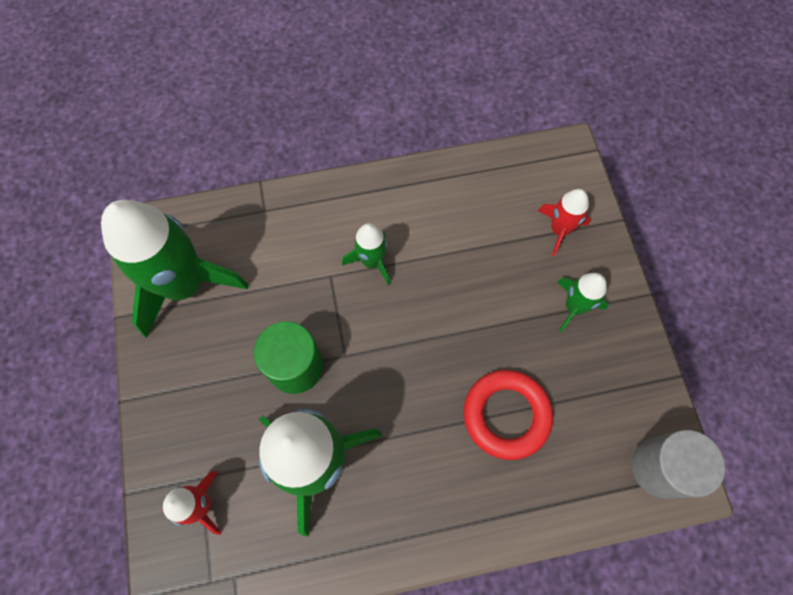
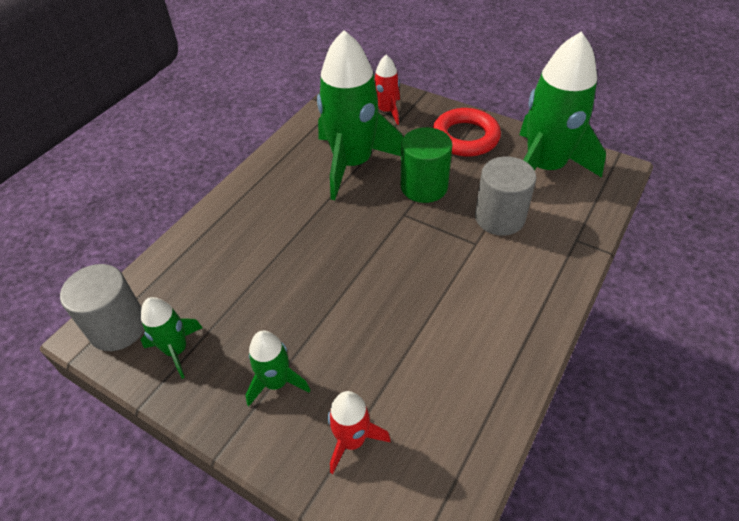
camera: 135 degrees right, 20 degrees down
green rocket [342,223,391,285] -> green rocket moved to [141,297,203,379]
red ring [464,370,553,460] -> red ring moved to [433,108,501,157]
none -> grey cylinder [475,157,536,235]

